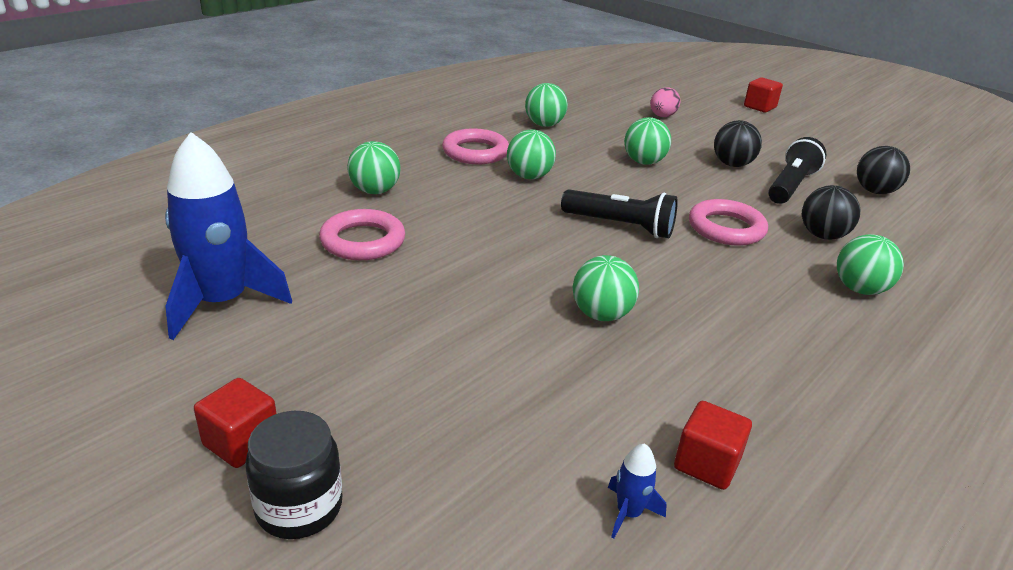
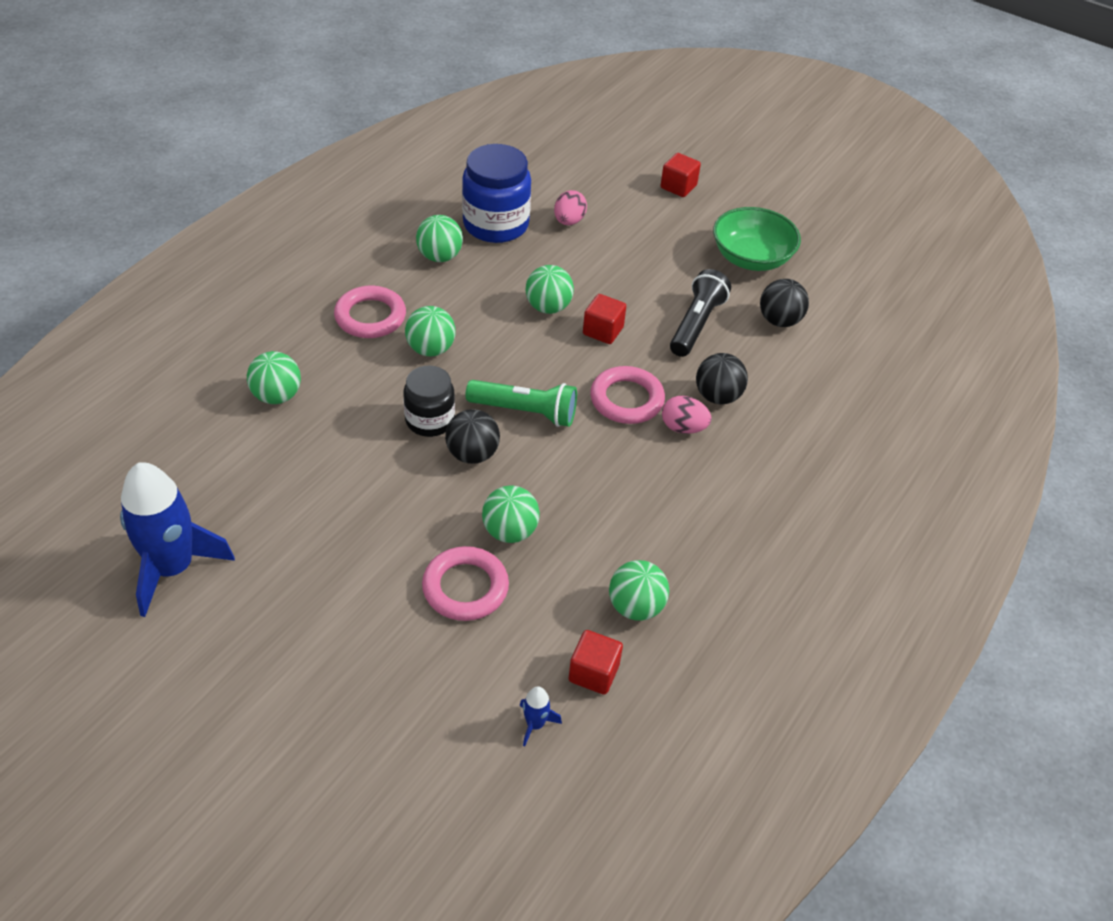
camera: 10 degrees left, 15 degrees up
red cube [194,378,277,468] -> red cube moved to [583,294,626,344]
black jar [245,411,342,539] -> black jar moved to [403,365,455,437]
pink ring [319,209,405,260] -> pink ring moved to [422,546,509,621]
black flashlight [561,190,678,238] -> green flashlight [465,380,577,427]
black ball [714,120,762,167] -> black ball moved to [445,409,500,464]
green ball [837,234,904,295] -> green ball moved to [609,560,669,621]
none -> blue jar [462,144,531,243]
none -> pink egg [662,396,712,434]
none -> green bowl [713,207,801,271]

